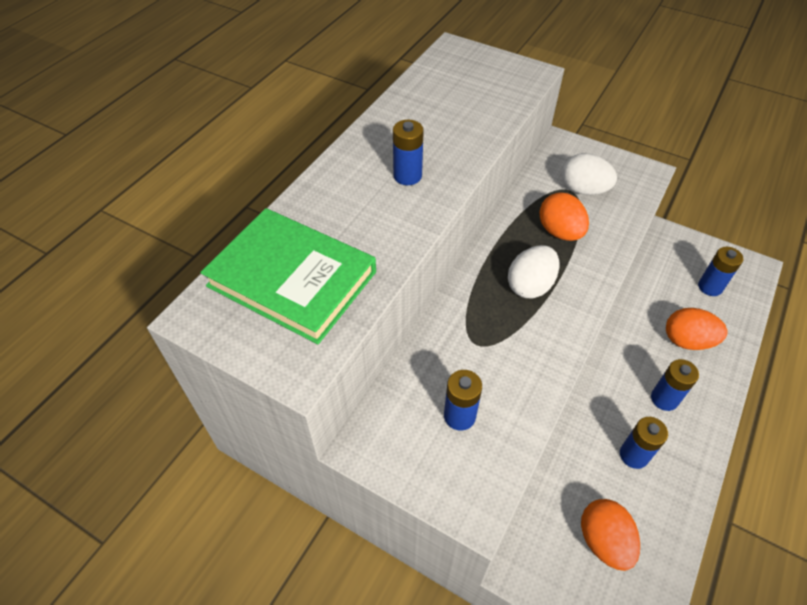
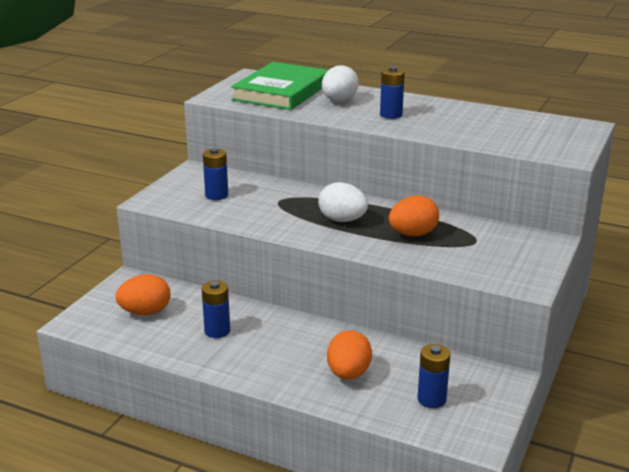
camera: 85 degrees right, 25 degrees down
white egg [562,153,617,195] -> white egg moved to [322,65,359,102]
blue battery [651,359,699,411] -> none

